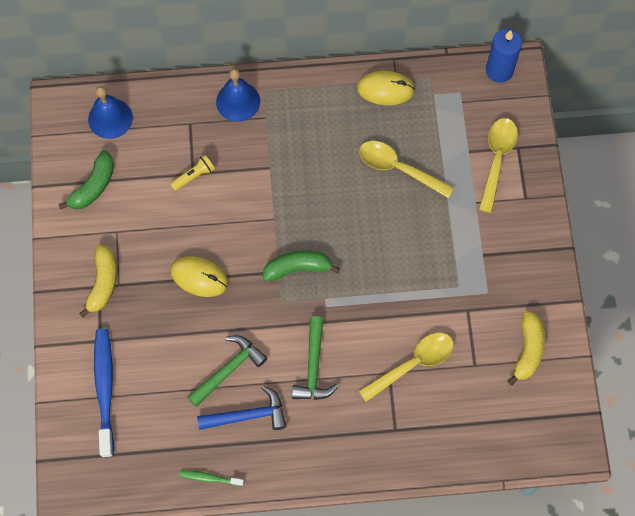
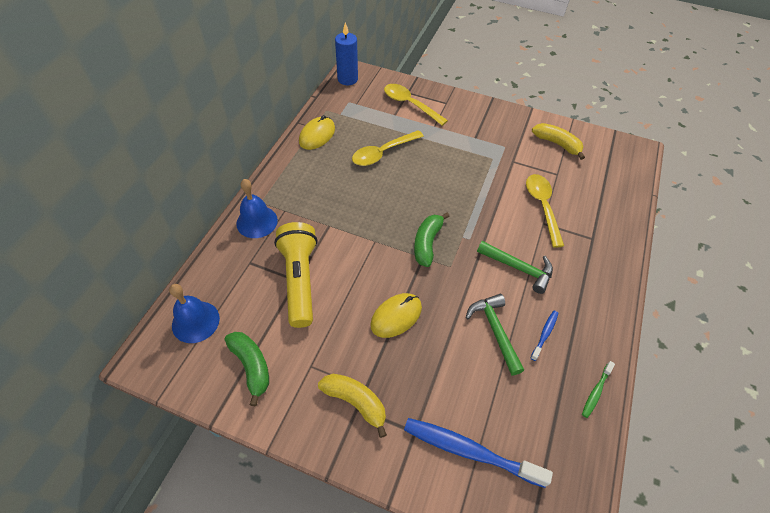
camera: 65 degrees left, 15 degrees down
yellow flashlight [170,155,215,191] -> yellow flashlight [274,222,318,328], size x2.25
blue hammer [197,385,286,430] -> blue toothbrush [531,311,558,361]

